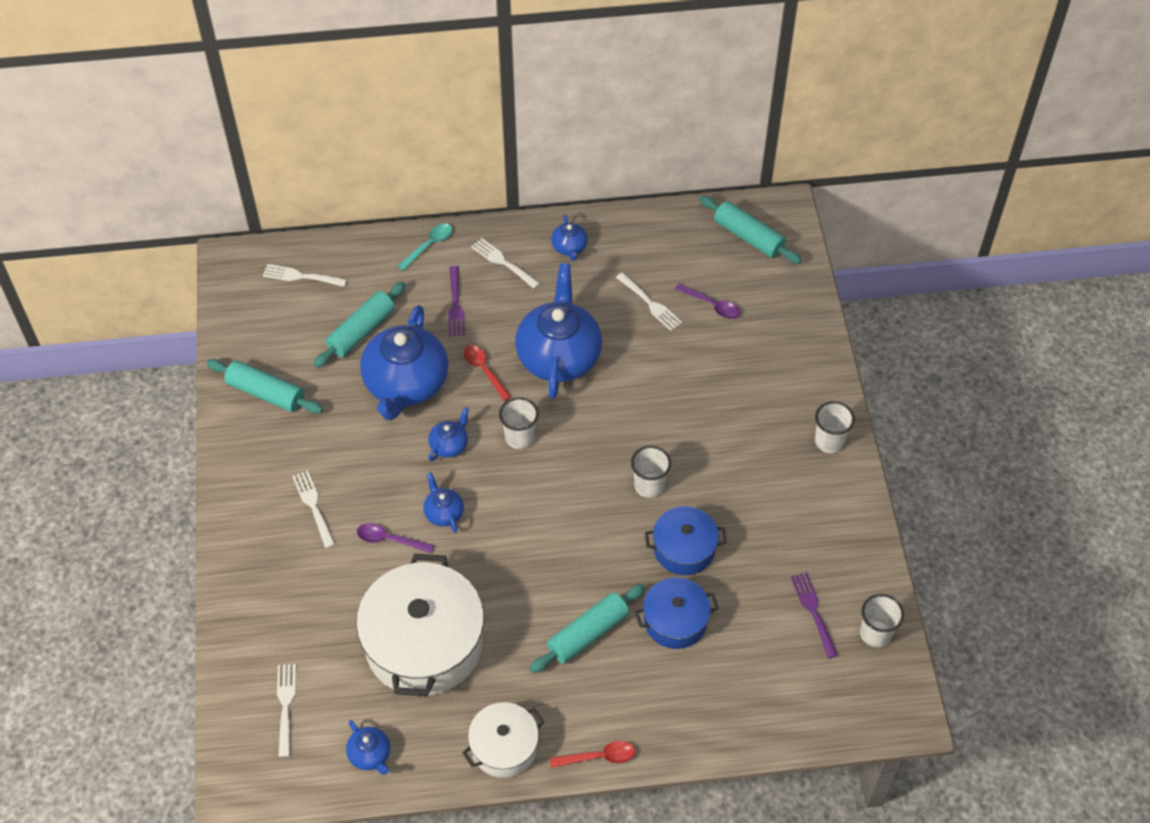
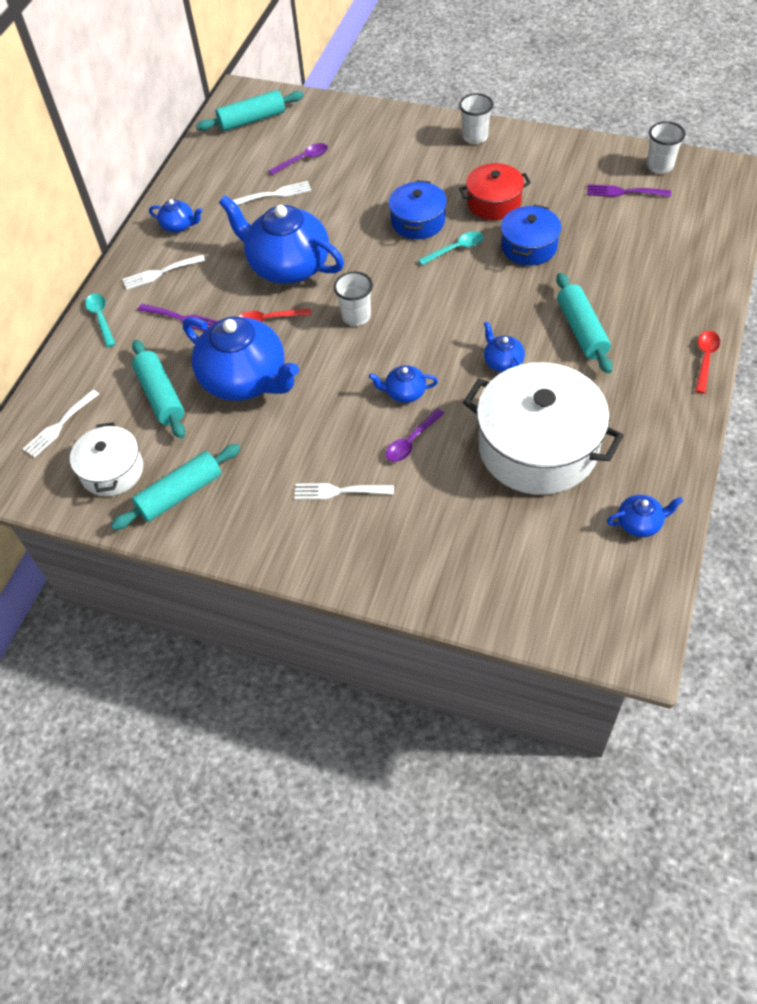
camera: 60 degrees left, 0 degrees up
white fork [277,664,296,757] -> none
blue teapot [428,407,469,461] -> blue teapot moved to [484,321,525,372]
white pot [462,702,544,778] -> white pot moved to [70,422,143,496]
white cup [631,446,671,498] -> turquoise spoon [418,231,484,265]
blue pot [635,578,719,649] -> blue pot moved to [388,180,447,239]
none -> red pot [459,163,531,220]

